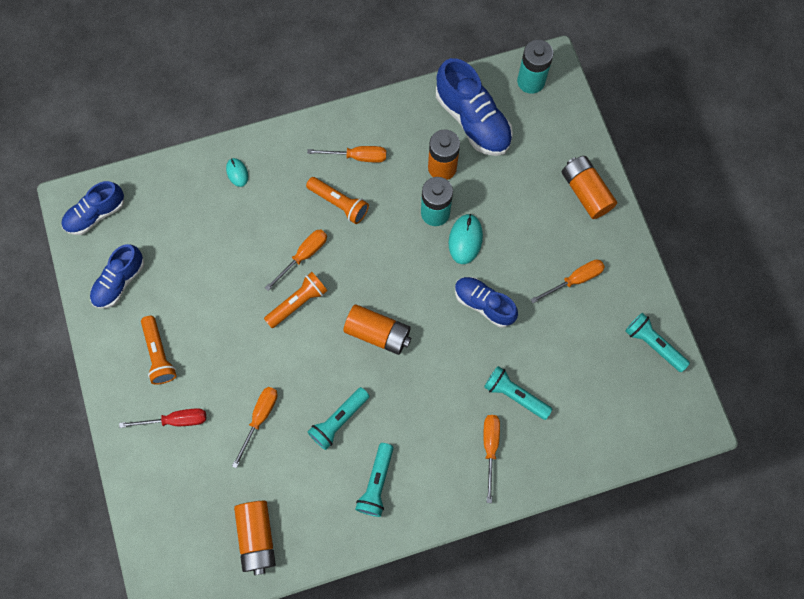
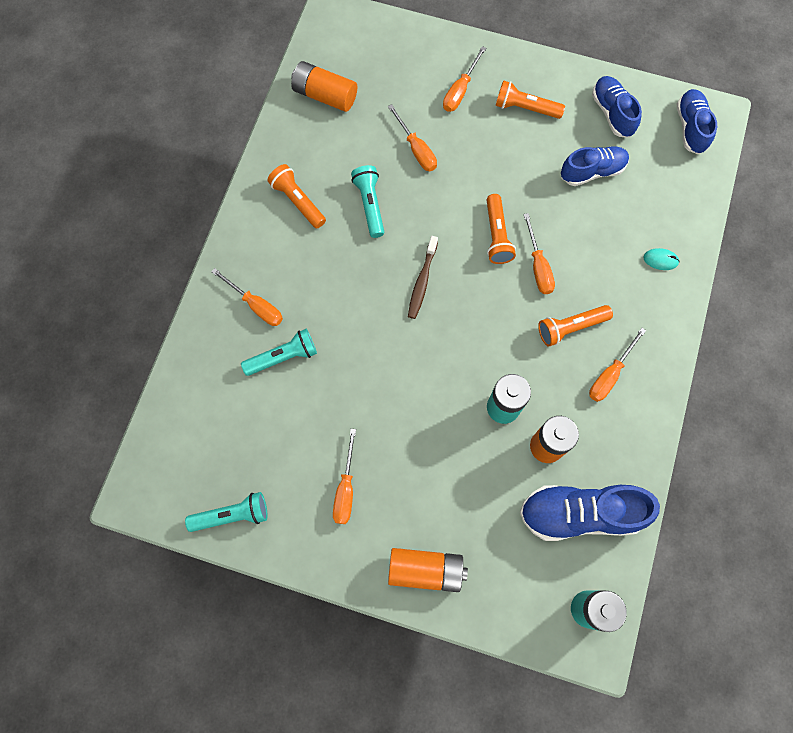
camera: 125 degrees right, 0 degrees up
red screwdriver [119,408,206,428] -> orange screwdriver [443,46,486,112]
orange battery [343,304,411,355] -> brown toothbrush [408,236,438,319]
turquoise flashlight [355,443,394,517] -> orange flashlight [267,164,326,229]
turquoise mouse [449,214,483,264] -> none
blue shoe [455,277,518,327] -> blue shoe moved to [561,146,629,186]

